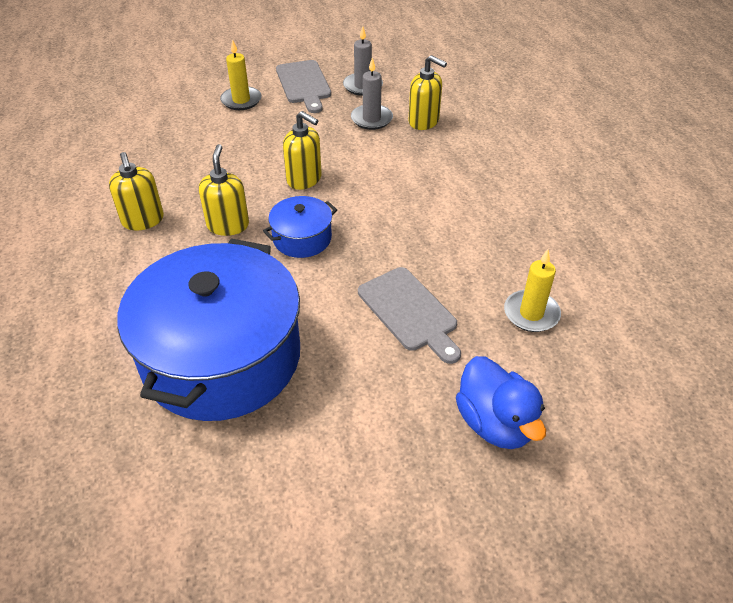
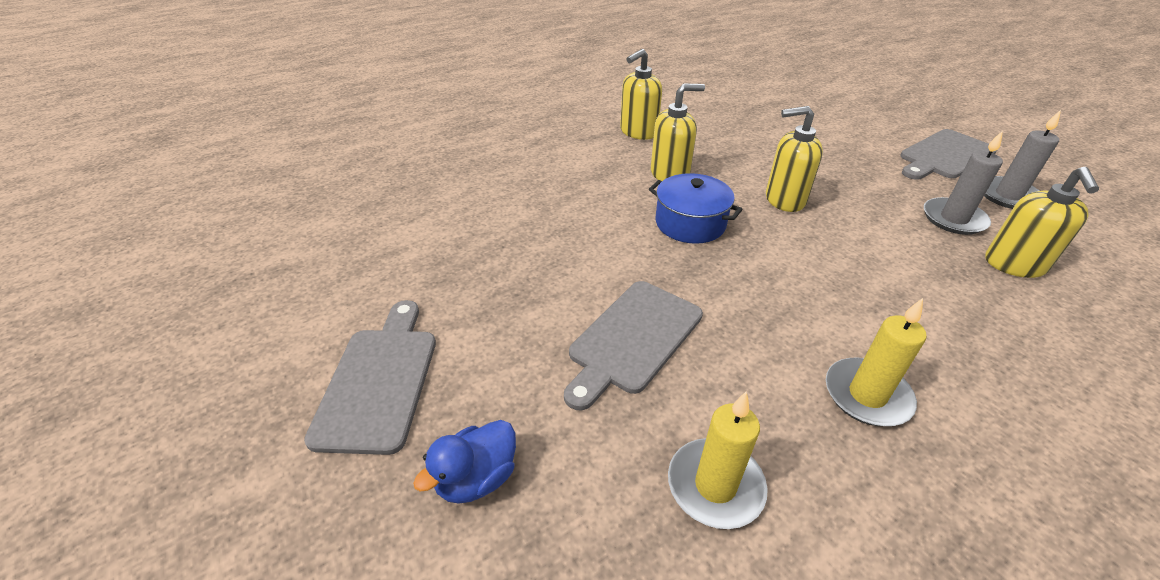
camera: 70 degrees right, 5 degrees down
blue pot [118,239,300,421] -> none
yellow candle [220,39,262,110] -> yellow candle moved to [826,298,927,426]
yellow soap dispenser [283,111,322,190] -> yellow soap dispenser turned 75 degrees clockwise [766,106,823,212]
blue duck [456,356,546,449] -> blue duck [413,420,516,504], size x0.63
none -> grey cutting board [304,300,436,455]

